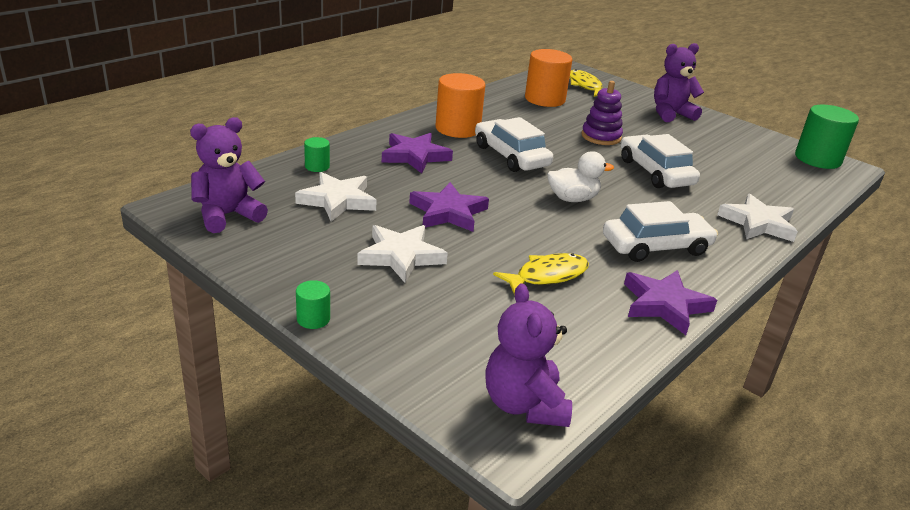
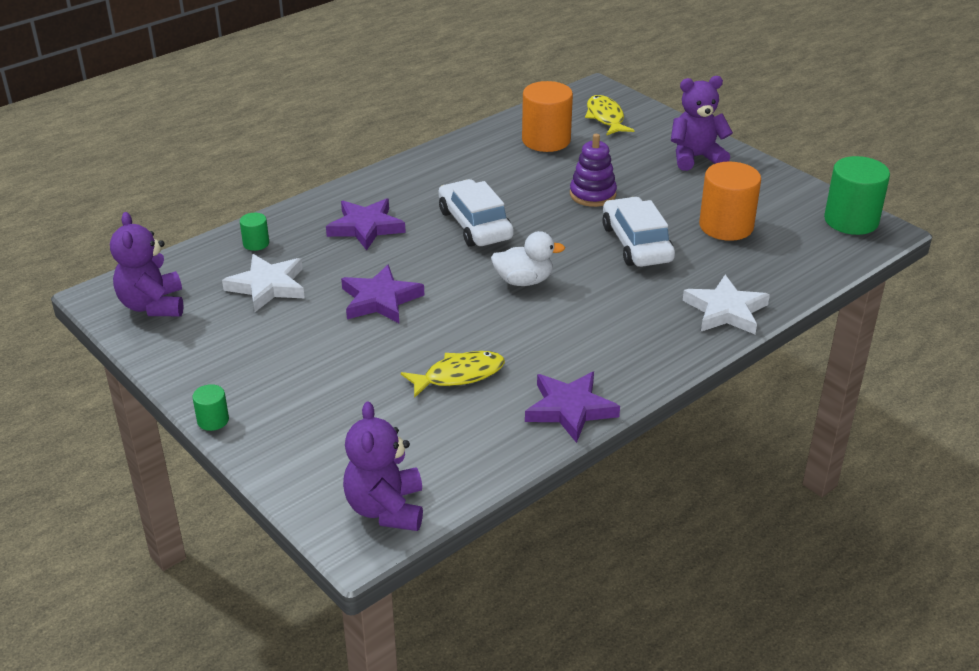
camera: 10 degrees right, 5 degrees up
purple teddy bear [190,117,268,233] -> purple teddy bear turned 75 degrees counterclockwise [110,212,184,316]
white star [357,225,448,283] -> none
orange cylinder [436,73,485,138] -> orange cylinder moved to [699,162,761,241]
white car [603,201,718,262] -> none

